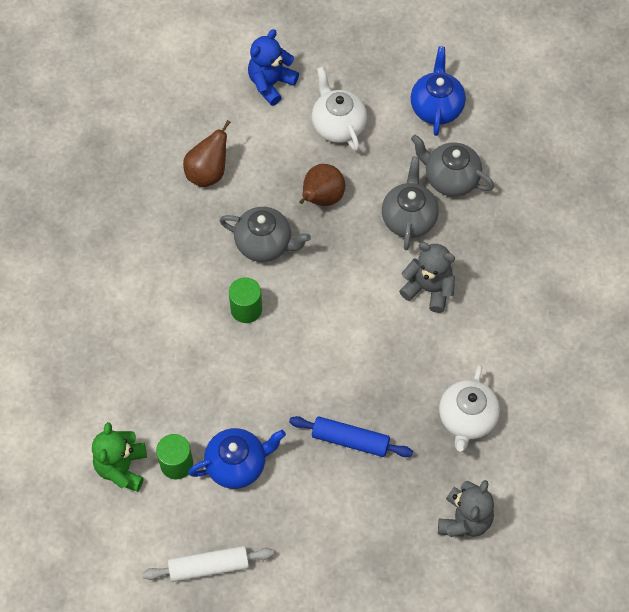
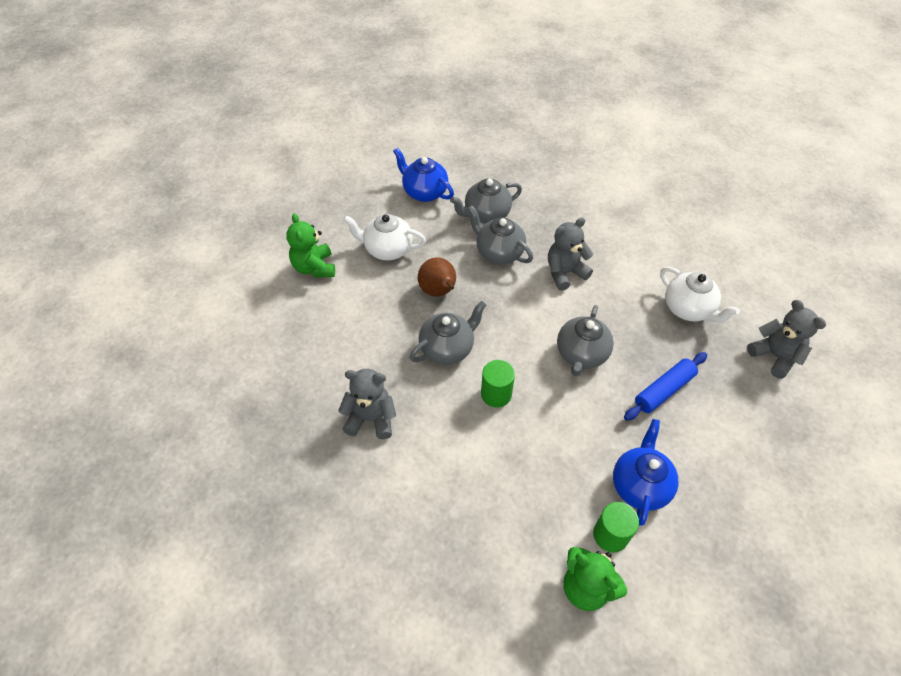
camera: 55 degrees left, 10 degrees down
white rolling pin [142,546,274,582] -> none
brown pear [183,120,231,187] -> none
blue teddy bear [248,29,299,106] -> green teddy bear [286,213,335,278]
none -> grey teddy bear [338,369,396,439]
none -> grey teapot [557,305,614,376]

